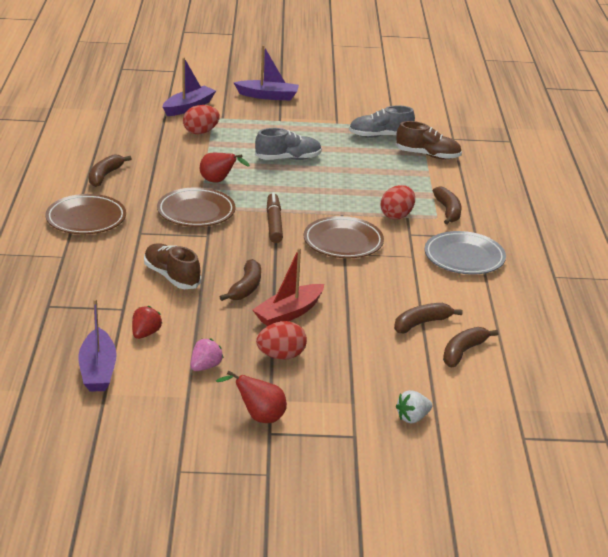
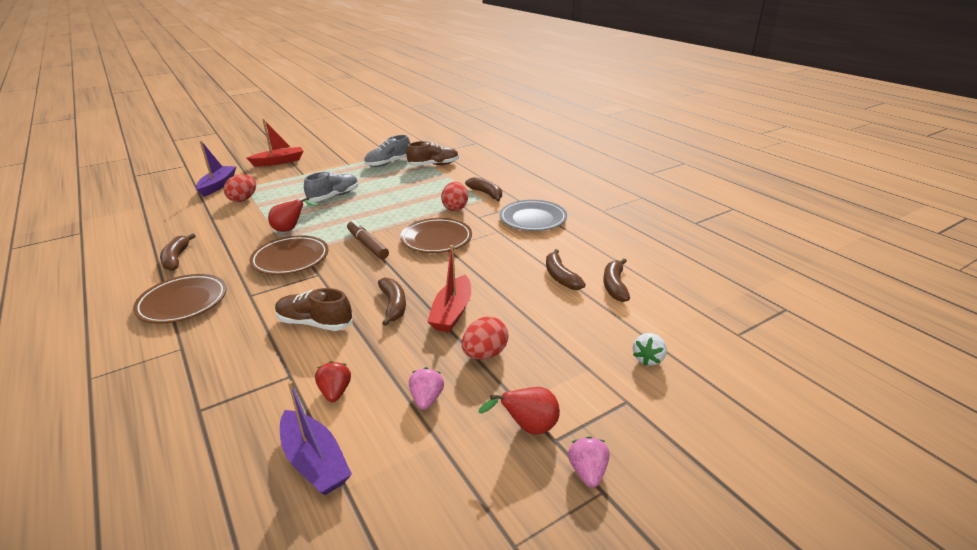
camera: 30 degrees left, 0 degrees up
purple boat [233,45,299,101] -> red boat [247,119,303,167]
brown banana [394,303,463,333] -> brown banana turned 45 degrees counterclockwise [546,249,586,290]
none -> pink strawberry [568,436,610,488]

